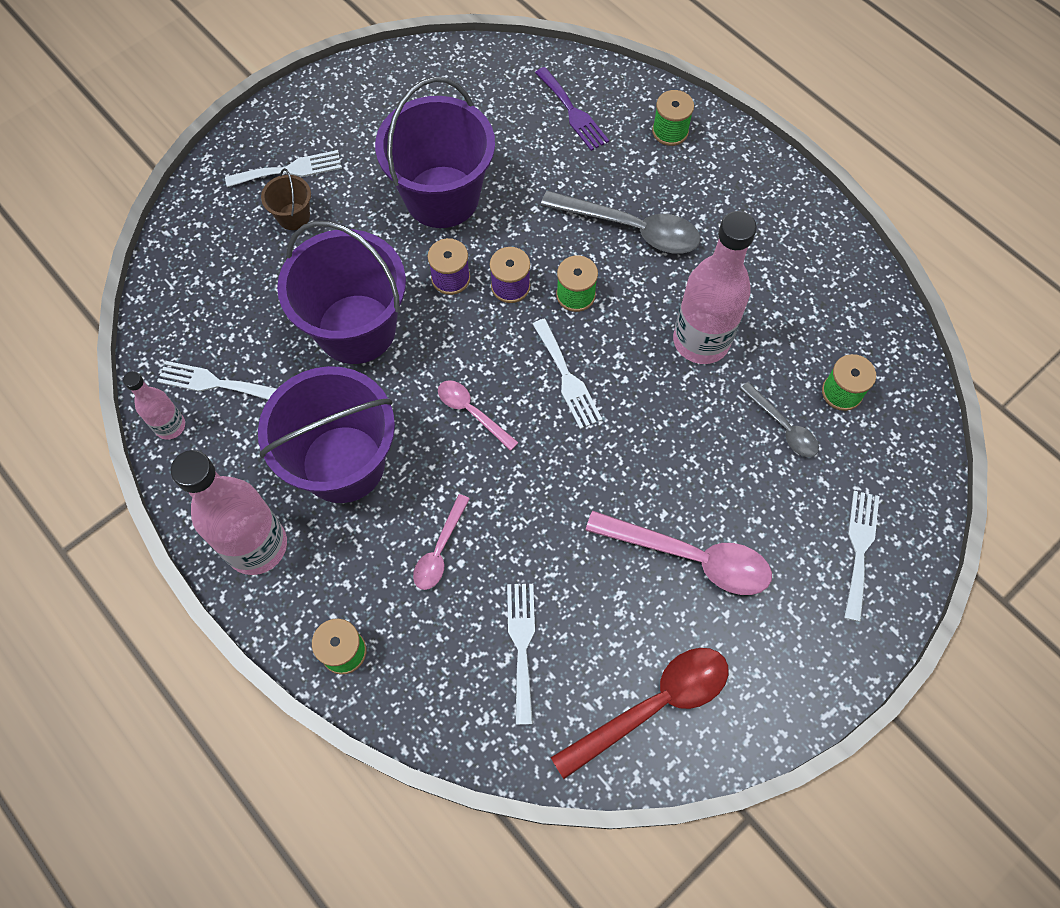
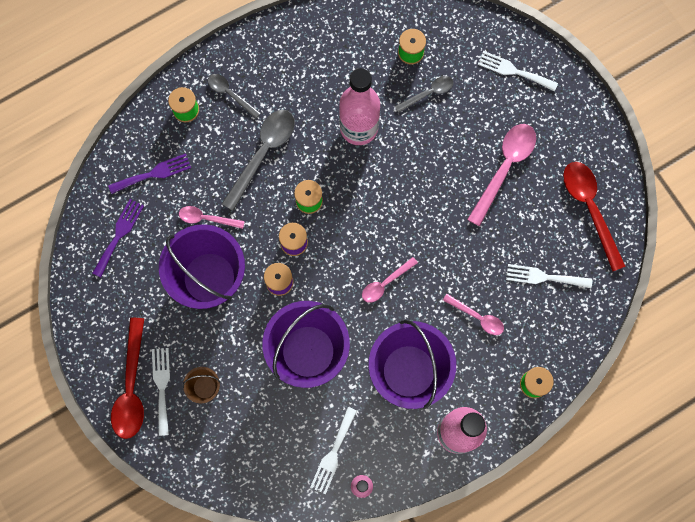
camera: 80 degrees left, 10 degrees up
white fork [533,319,602,429] -> none
none -> purple fork [92,199,144,278]
none -> red spoon [111,318,144,439]
none -> pink spoon [179,206,245,229]
none -> grey spoon [208,74,261,119]

